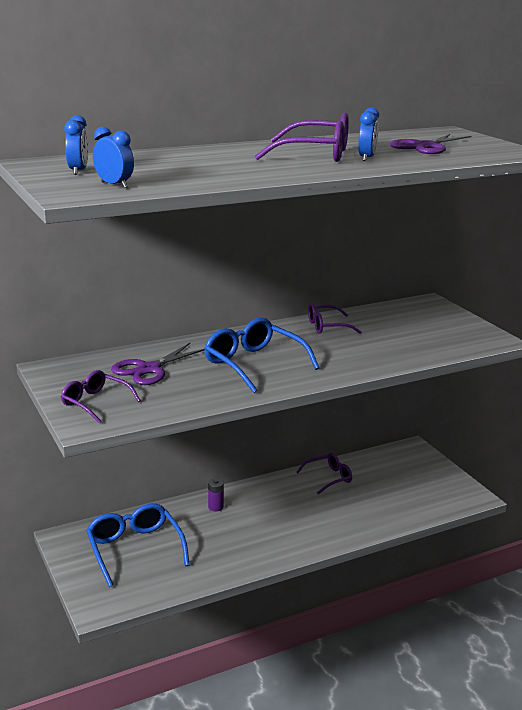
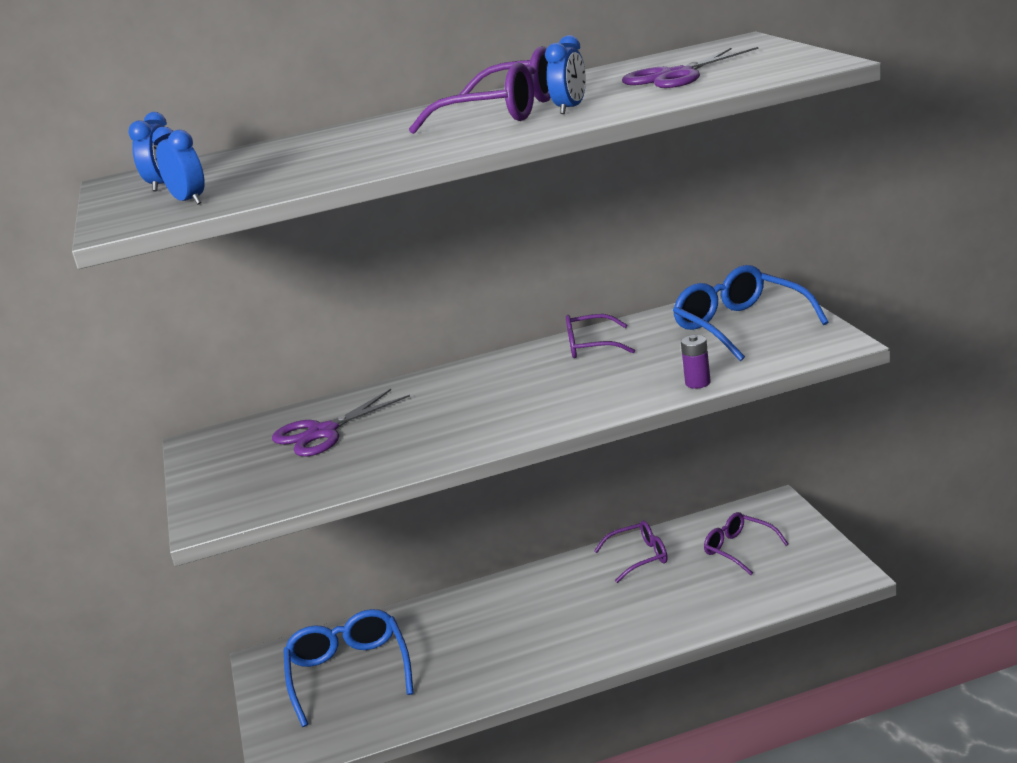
camera: 15 degrees right, 0 degrees up
purple glasses [61,370,141,423] -> purple glasses moved to [704,512,789,575]
blue glasses [204,318,320,393] -> blue glasses moved to [673,265,829,361]
purple battery [208,478,224,512] -> purple battery moved to [681,335,711,389]

